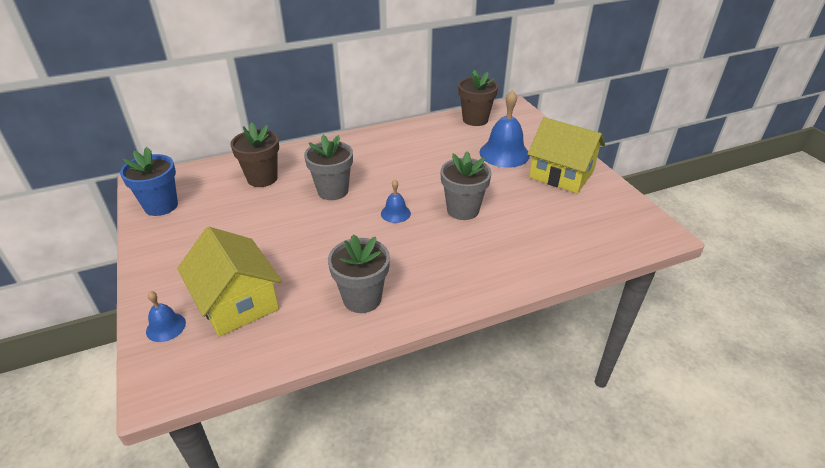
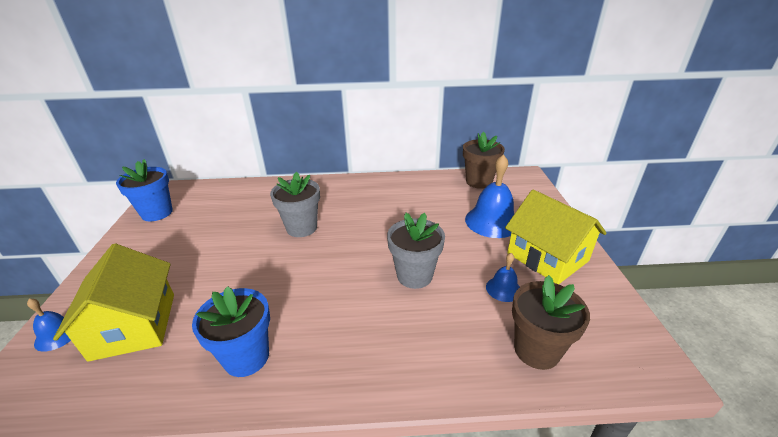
camera: 20 degrees right, 5 degrees down
brown flower pot [230,122,279,187] -> brown flower pot moved to [512,275,590,370]
grey flower pot [328,234,390,313] -> blue flower pot [192,286,270,377]
blue bell [381,180,411,223] -> blue bell moved to [486,253,520,302]

